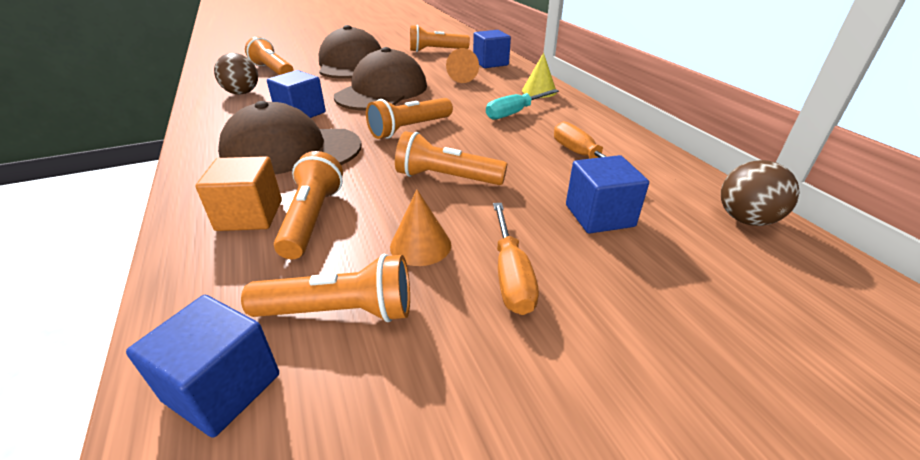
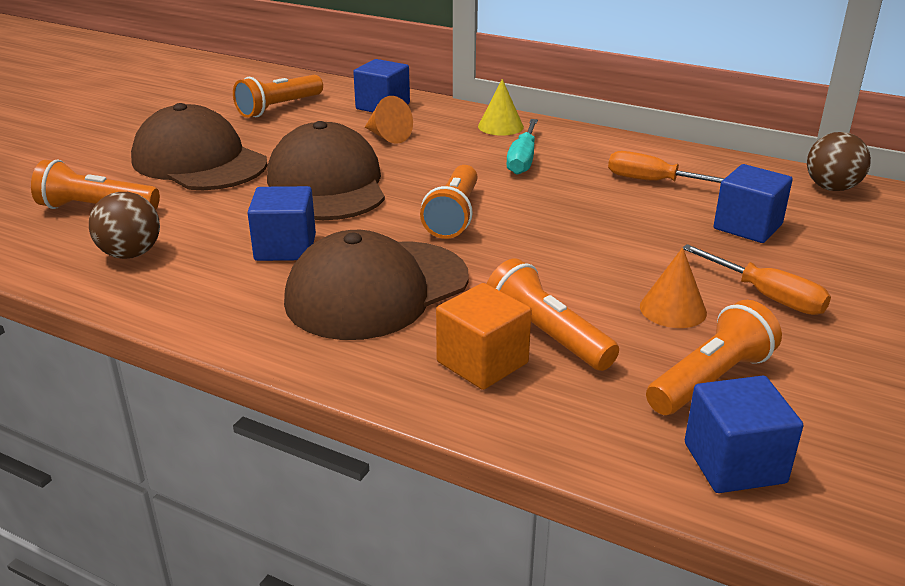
camera: 40 degrees left, 5 degrees down
orange flashlight [395,131,507,185] -> none

